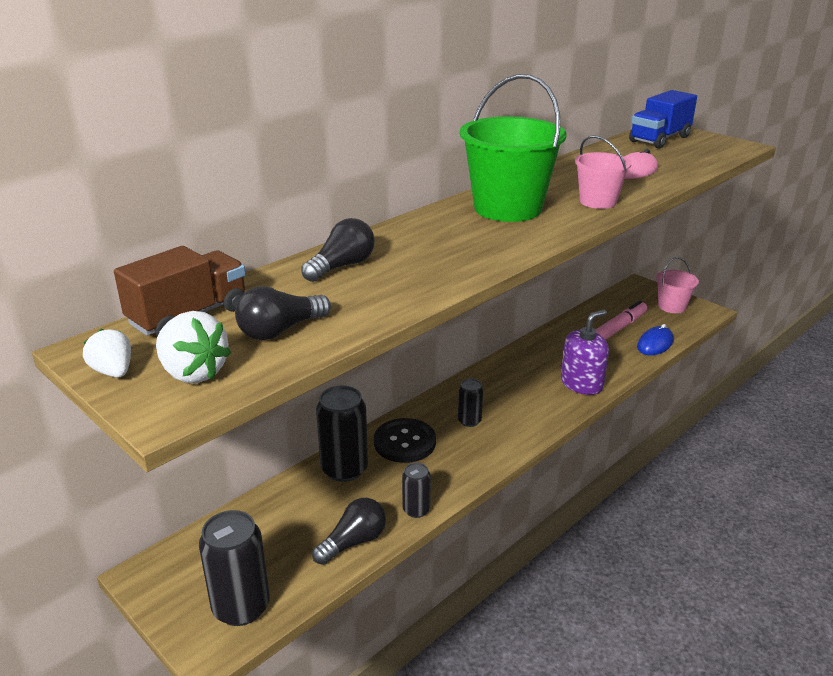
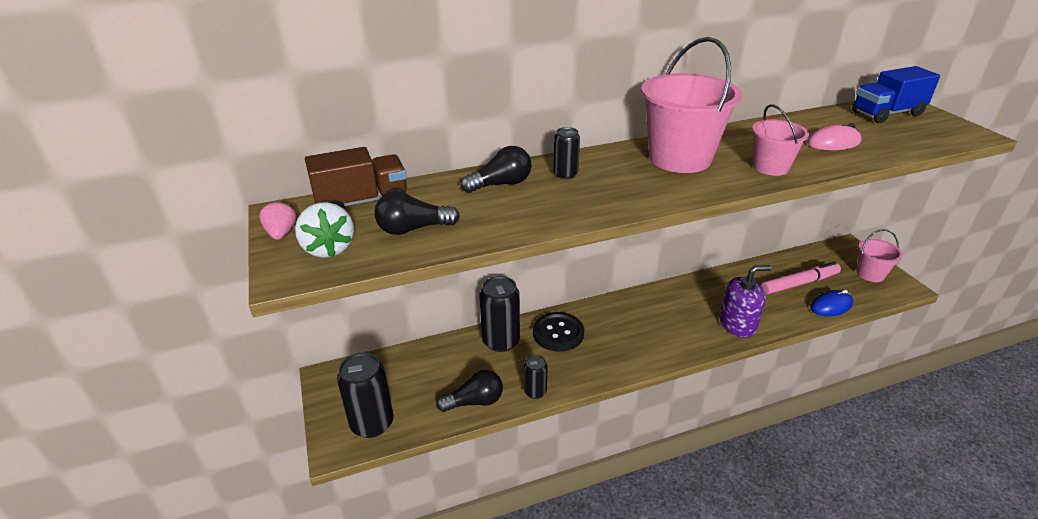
camera: 25 degrees right, 5 degrees up
white strawberry [83,329,131,378] -> pink strawberry [259,201,297,240]
black can [458,378,483,427] -> black can moved to [553,127,580,179]
green bucket [460,74,566,222] -> pink bucket [641,37,742,173]

